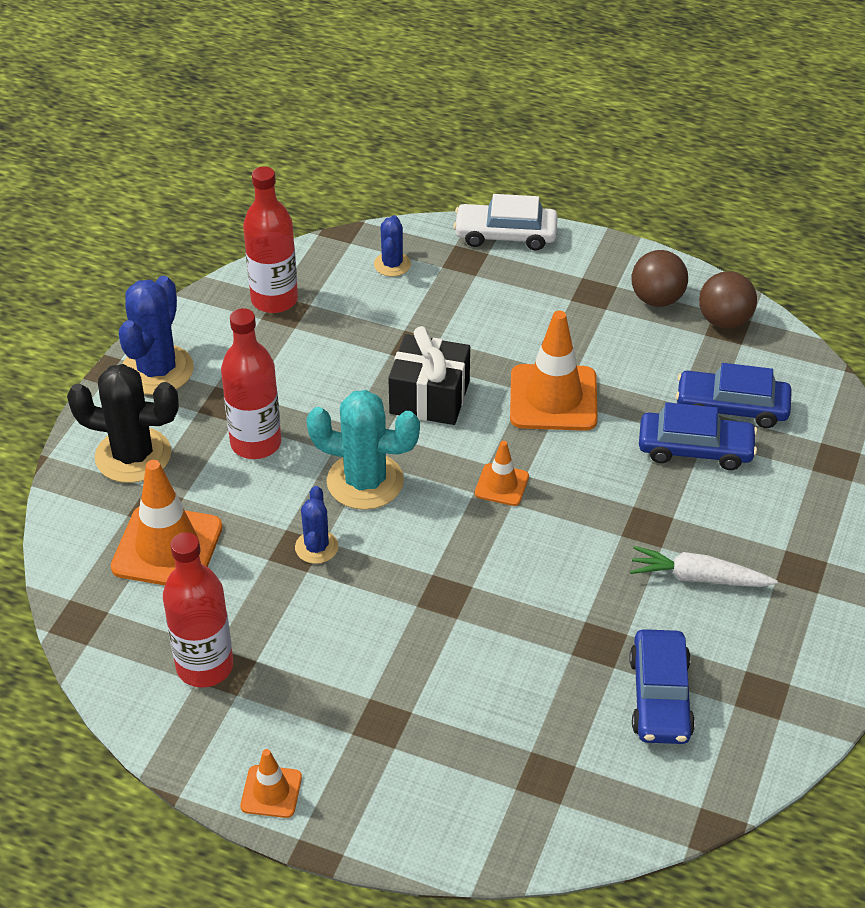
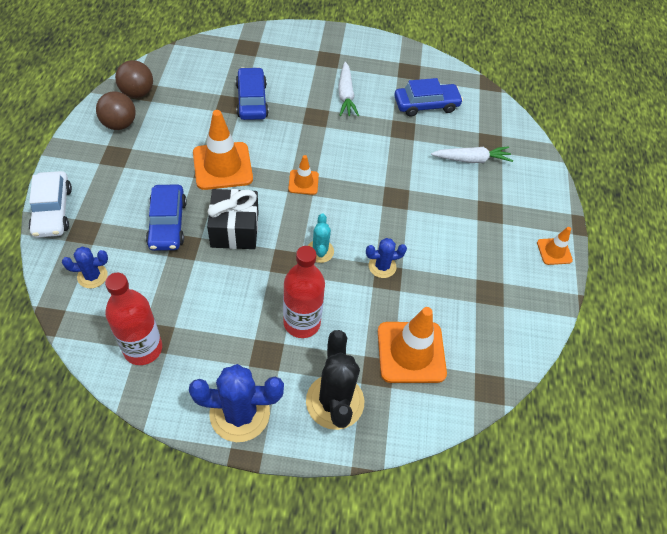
camera: 110 degrees left, 10 degrees up
red bottle [163,532,233,687] -> none
turquoise cactus [306,390,420,510] -> turquoise cactus [308,214,334,263], size x0.55
blue car [676,363,792,428] -> blue car moved to [146,185,187,251]
none -> white carrot [431,146,513,163]

